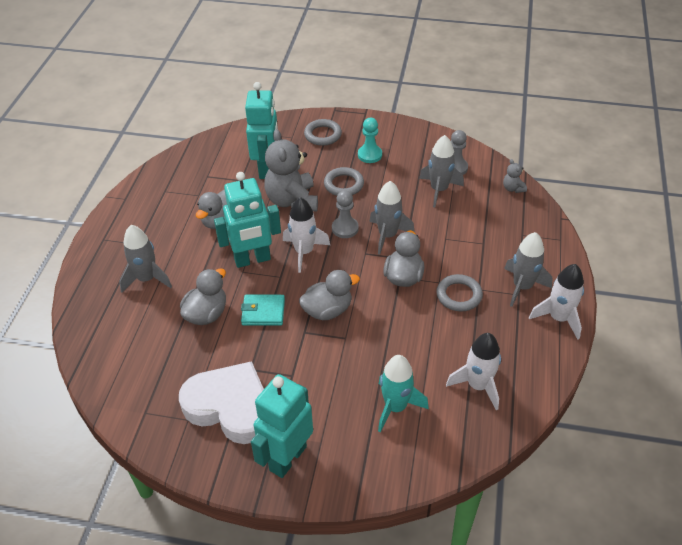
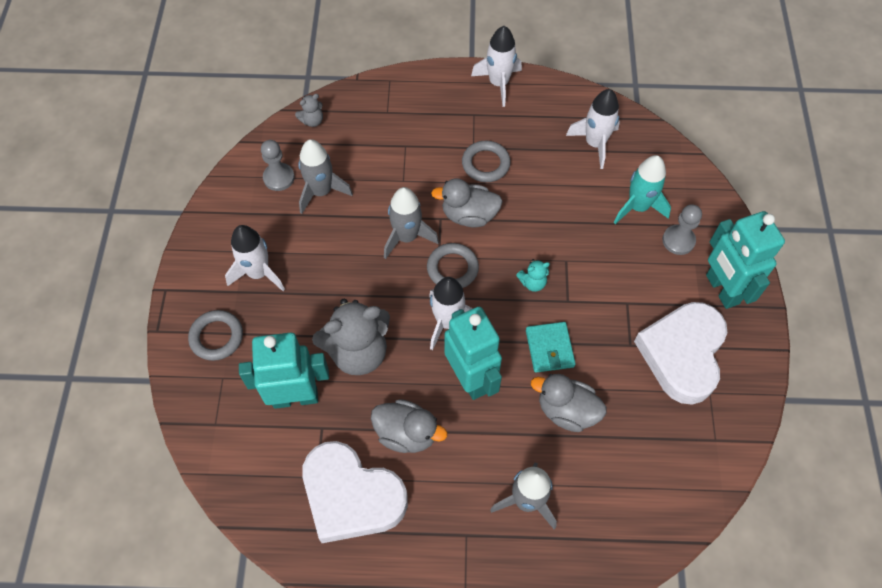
camera: 100 degrees left, 15 degrees up
turquoise robot [251,374,313,478] -> turquoise robot turned 45 degrees clockwise [706,211,785,309]
grey duck [299,270,360,320] -> turquoise teddy bear [516,259,550,292]
grey ring [324,167,364,196] -> grey ring moved to [427,243,479,288]
grey pawn [332,190,359,238] -> grey pawn moved to [662,204,702,255]
turquoise pawn [358,118,382,163] -> white rocket [225,225,285,291]
grey rocket [504,232,553,307] -> none
none -> white heart [302,441,408,543]

